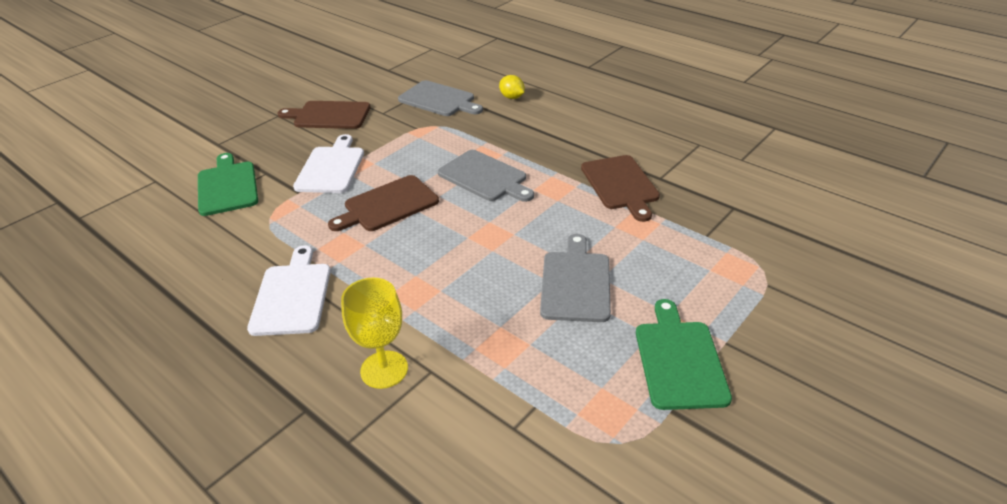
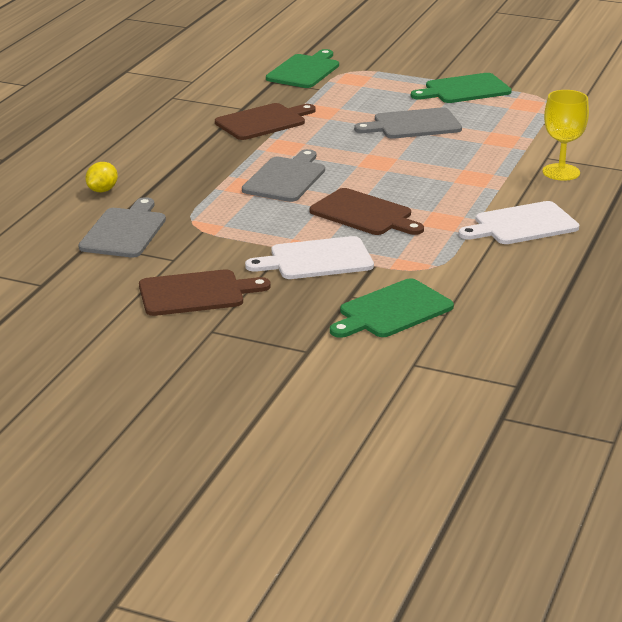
camera: 110 degrees left, 10 degrees down
brown cutting board [277,101,371,129] -> brown cutting board turned 90 degrees counterclockwise [139,269,271,316]
none -> green cutting board [266,49,339,88]

